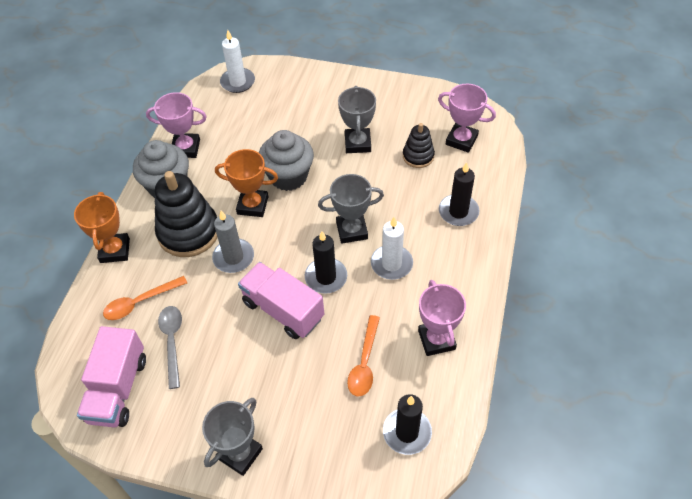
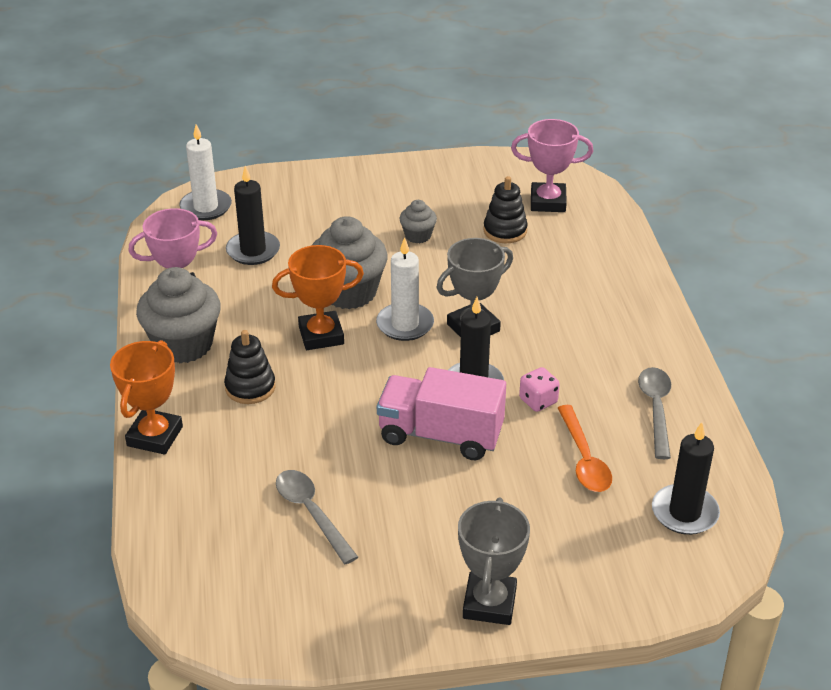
camera: 25 degrees left, 15 degrees down
orange trophy [74,192,130,263] -> orange trophy turned 45 degrees clockwise [110,340,183,455]
pink truck [77,326,146,427] -> none
orange spoon [103,276,187,320] -> none
black stacking toy [155,171,217,257] -> black stacking toy [224,330,276,404], size x0.54
grey candle [212,211,254,273] -> none
grey trophy [338,86,376,153] -> grey cupcake [399,200,437,243]
white candle [371,217,413,280] -> white candle moved to [376,237,434,341]
pink trophy [418,280,466,356] -> grey spoon [638,367,671,459]
black candle [439,162,480,226] -> black candle moved to [226,166,280,265]
none -> pink dice [519,367,560,412]

